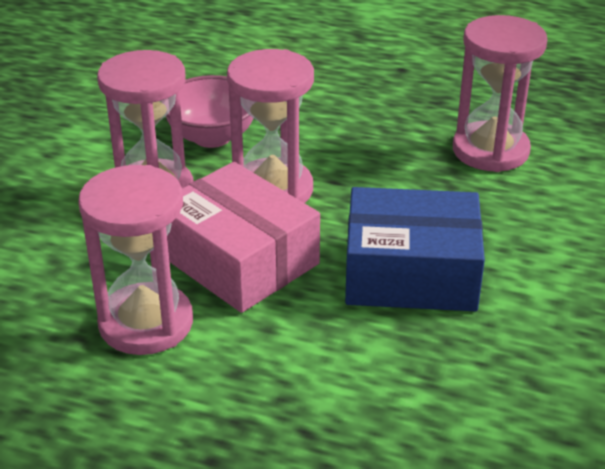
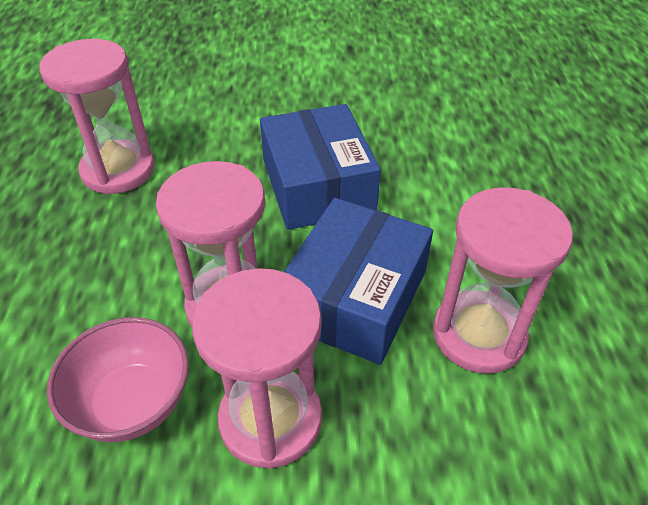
camera: 110 degrees left, 10 degrees up
pink box [167,162,320,313] -> blue box [284,198,433,365]

